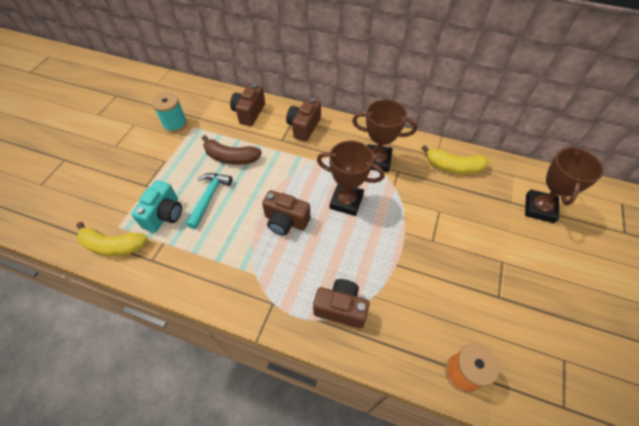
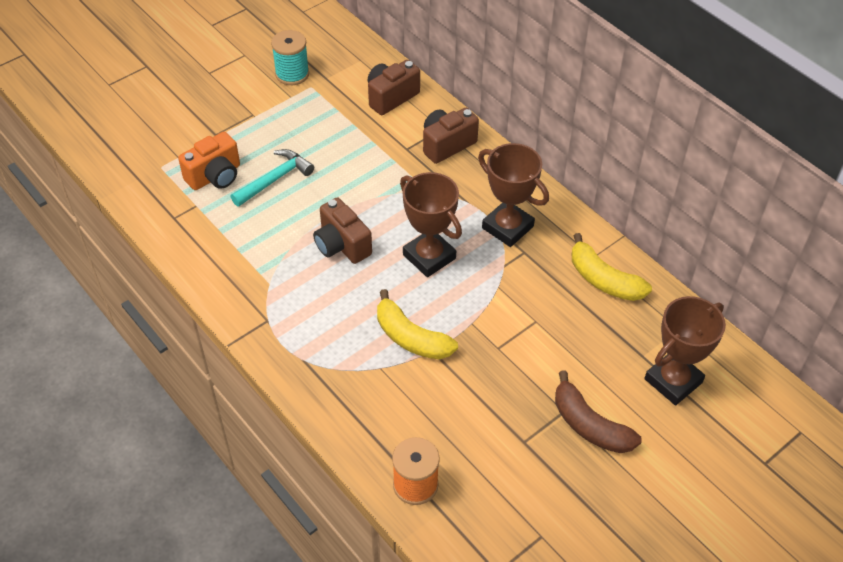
camera: 30 degrees right, 5 degrees down
yellow banana [77,222,147,256] -> yellow banana moved to [377,289,458,359]
turquoise camera [131,180,182,232] -> orange camera [178,132,240,190]
brown banana [202,135,262,165] -> brown banana moved to [555,370,642,453]
brown camera [313,279,370,329] -> none

